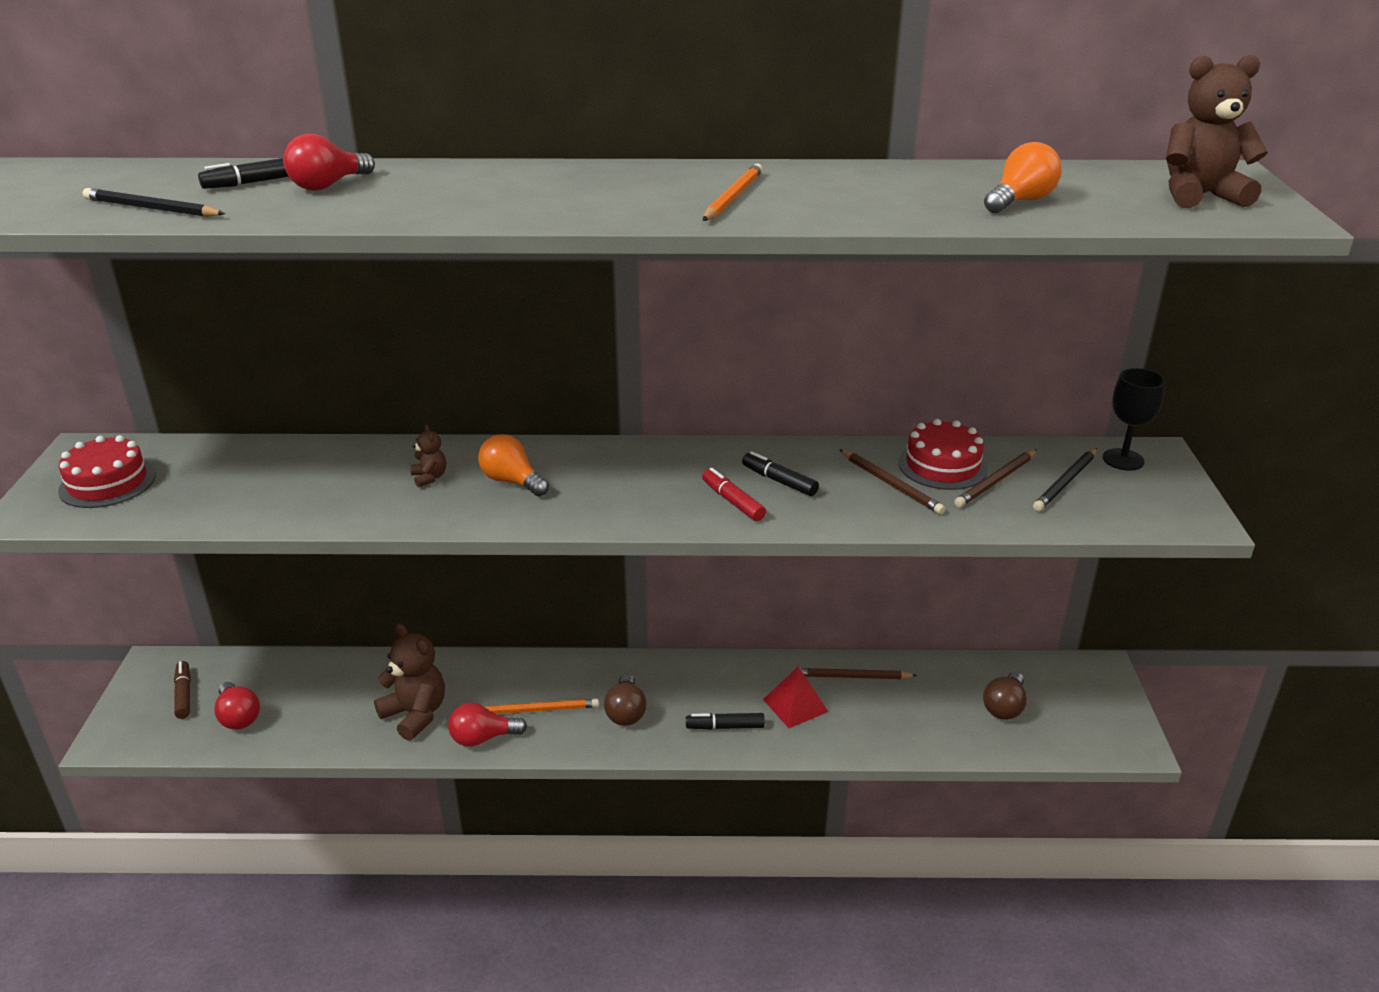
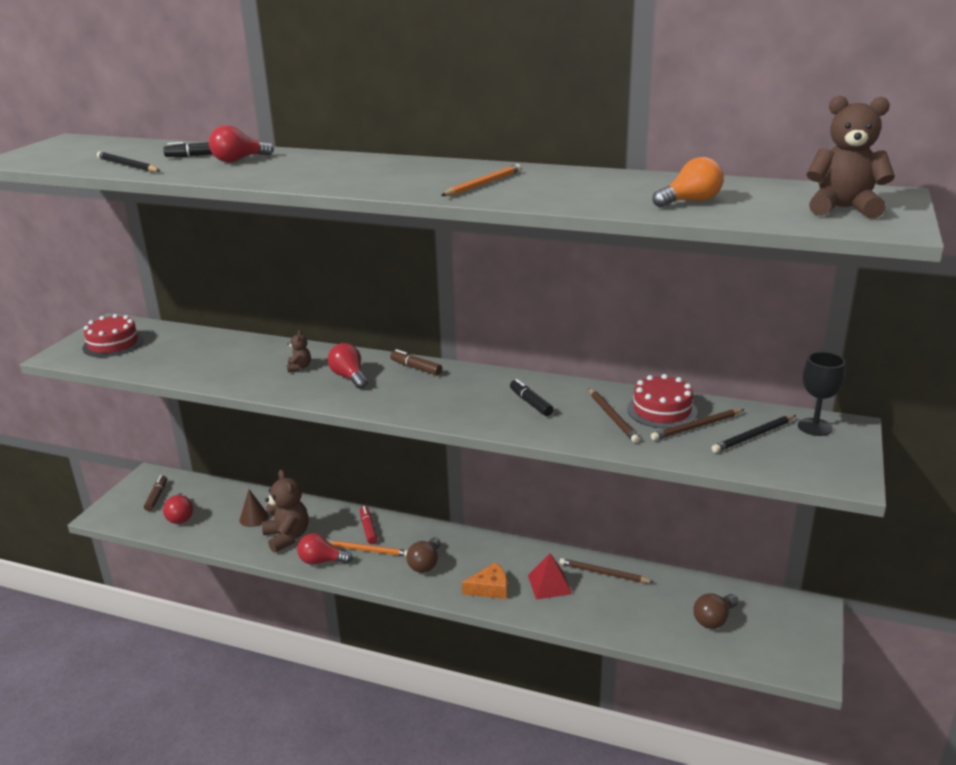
camera: 20 degrees right, 5 degrees down
orange light bulb [478,434,549,497] -> red light bulb [328,343,368,389]
black marker [686,713,765,730] -> orange cheese [462,562,507,599]
red marker [702,468,766,521] -> red marker moved to [360,506,378,544]
none -> brown cone [239,489,269,527]
none -> brown marker [390,349,442,376]

